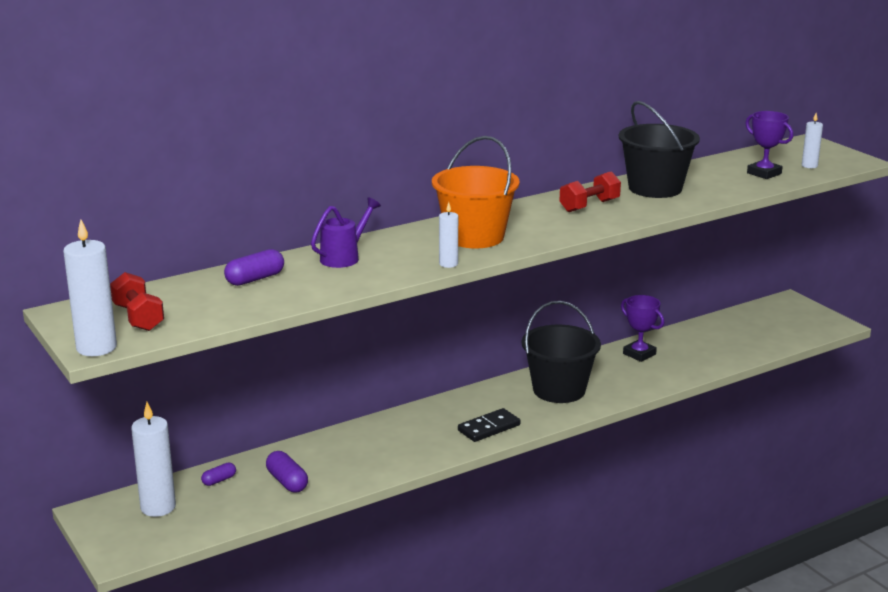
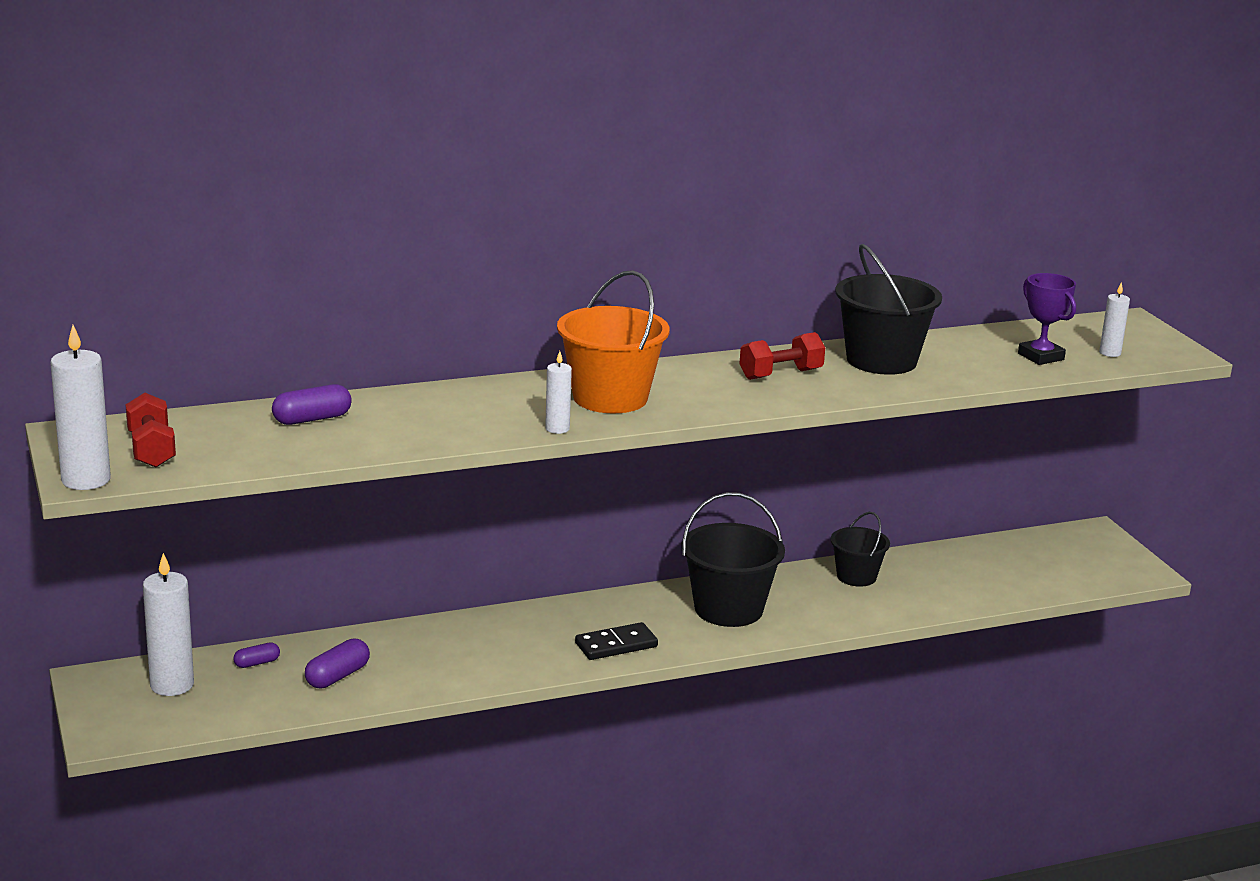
camera: 10 degrees right, 0 degrees up
purple capsule [266,451,308,493] -> purple capsule turned 60 degrees clockwise [305,639,370,688]
purple watering can [311,197,381,268] -> none
purple trophy [621,295,664,362] -> black bucket [831,512,890,587]

